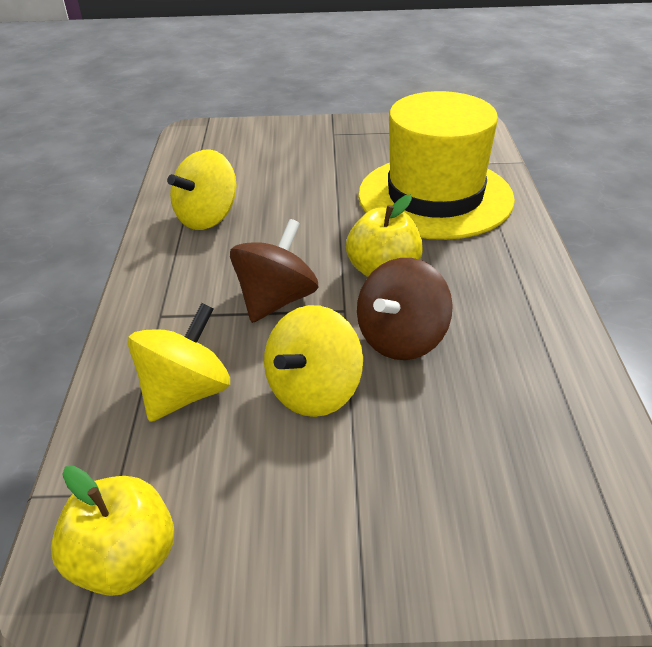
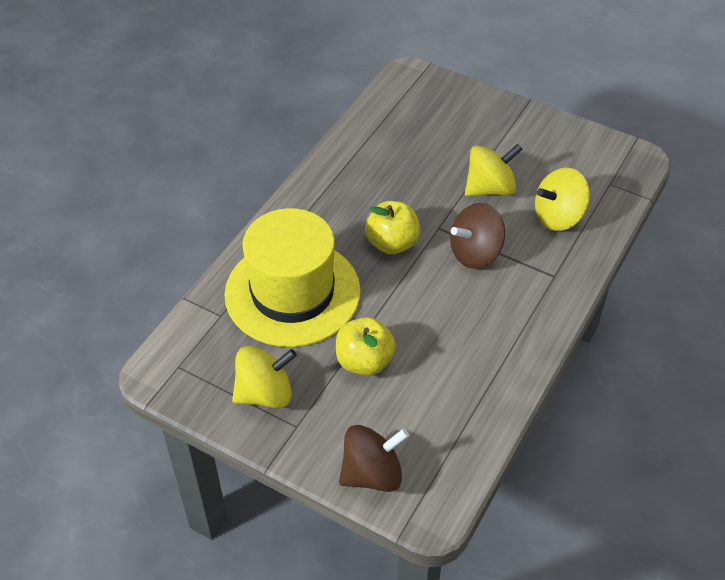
camera: 150 degrees left, 10 degrees up
yellow apple [51,466,174,596] -> yellow apple moved to [336,317,396,376]
yellow spinning top [167,149,236,230] -> yellow spinning top moved to [232,346,297,408]
brown spinning top [357,258,453,360] -> brown spinning top moved to [339,425,409,492]

